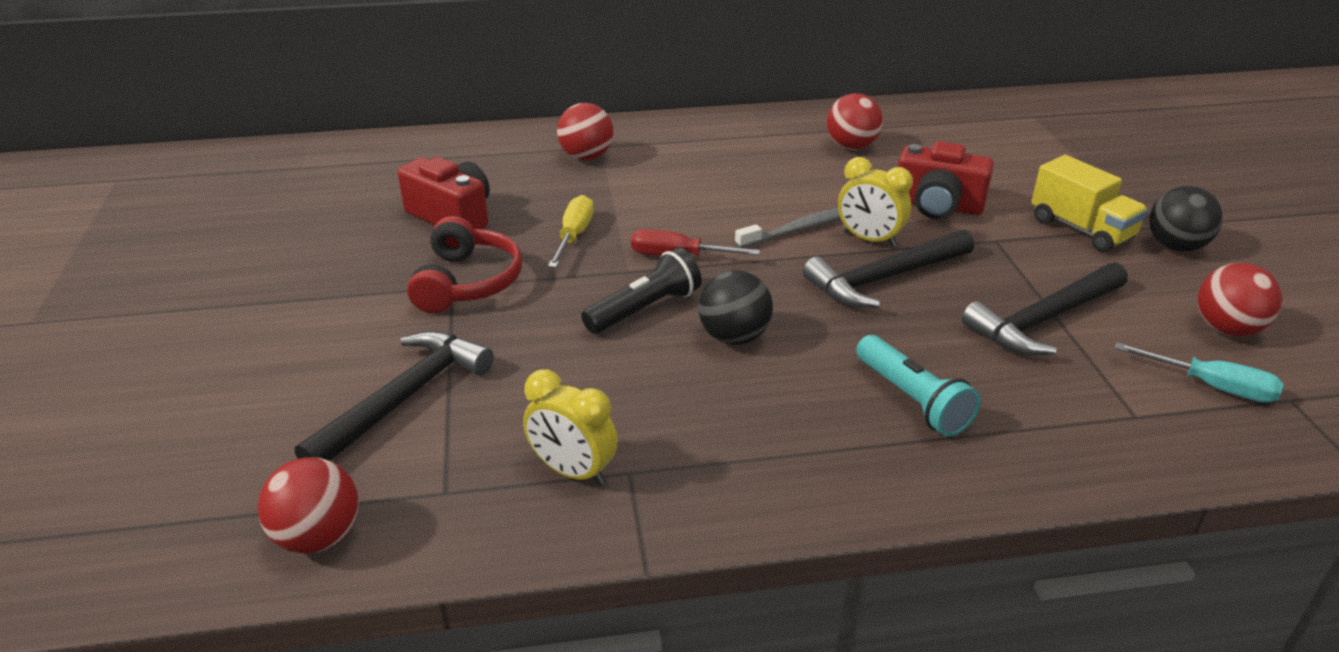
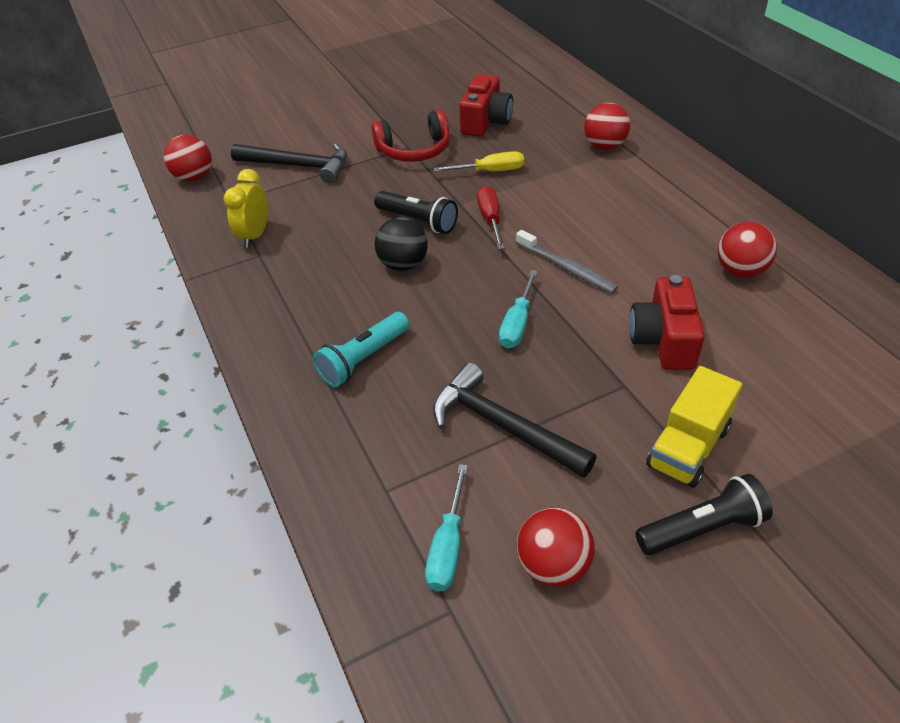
camera: 75 degrees right, 10 degrees up
black hammer [803,229,974,308] -> turquoise screwdriver [499,270,538,349]
yellow clock [838,157,913,247] -> none
black ball [1149,186,1223,251] -> black flashlight [635,474,773,555]

